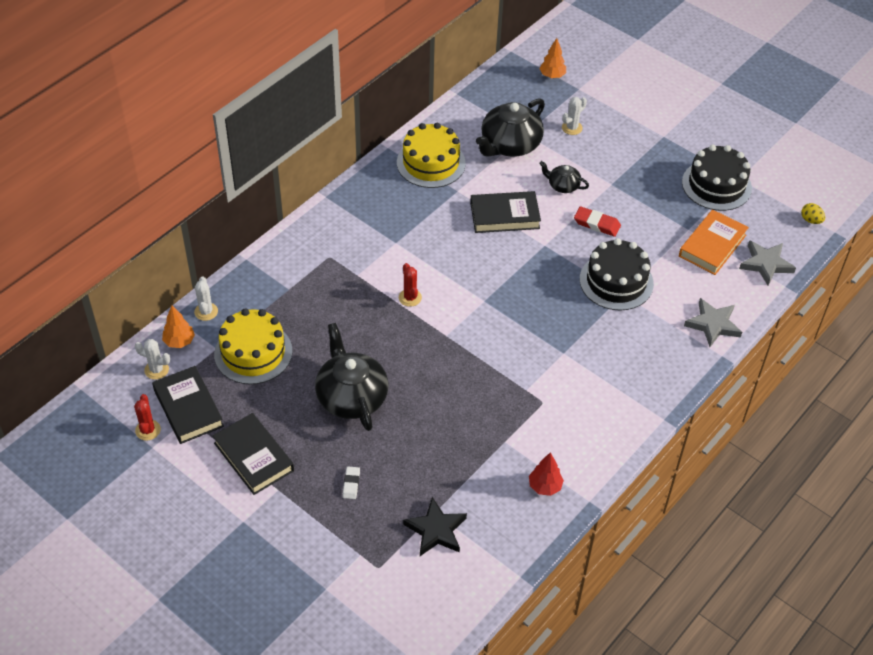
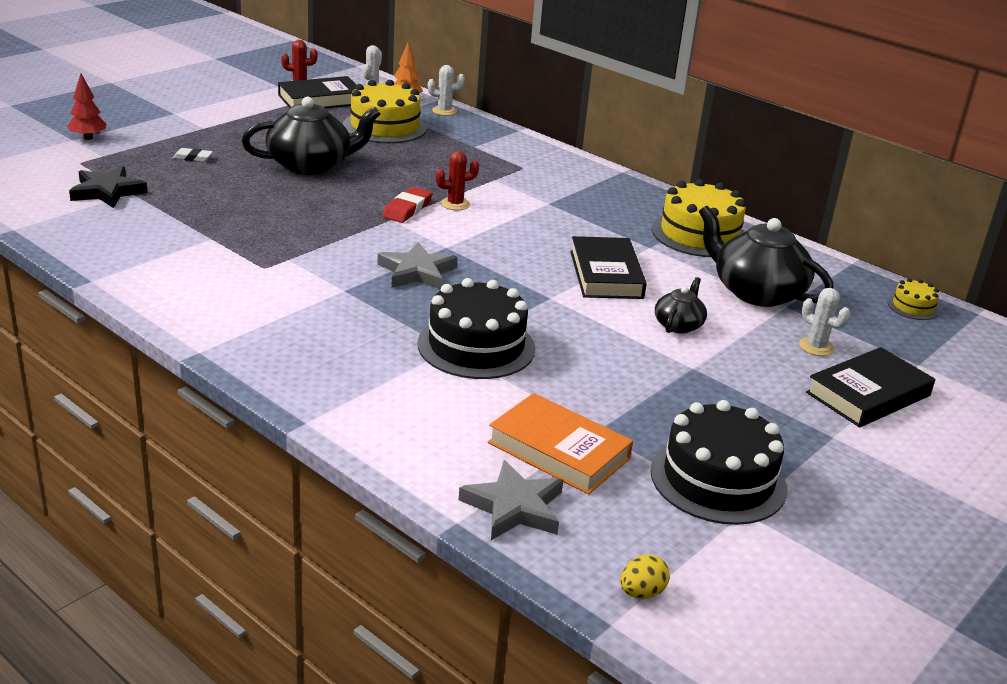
camera: 90 degrees right, 20 degrees down
black book [213,413,294,495] -> black book moved to [806,347,935,427]
red tree [529,452,564,496] -> red tree moved to [67,73,106,140]
orange tree [539,38,566,78] -> none
red eraser [574,206,621,237] -> red eraser moved to [382,187,433,223]
grey star [684,298,742,347] -> grey star moved to [378,242,458,289]
none -> yellow cake [888,278,939,320]

